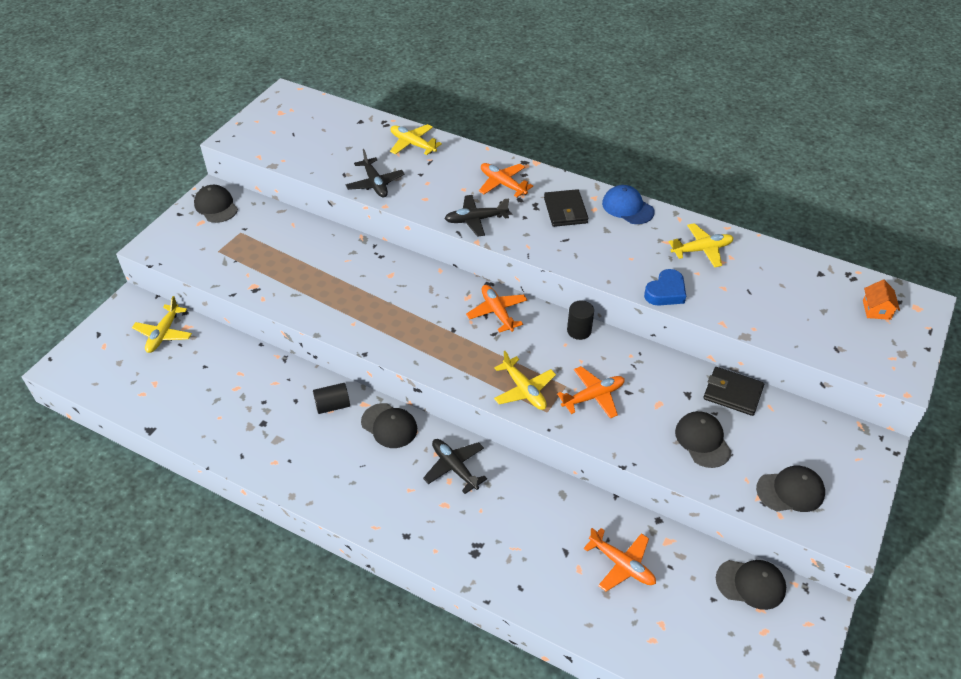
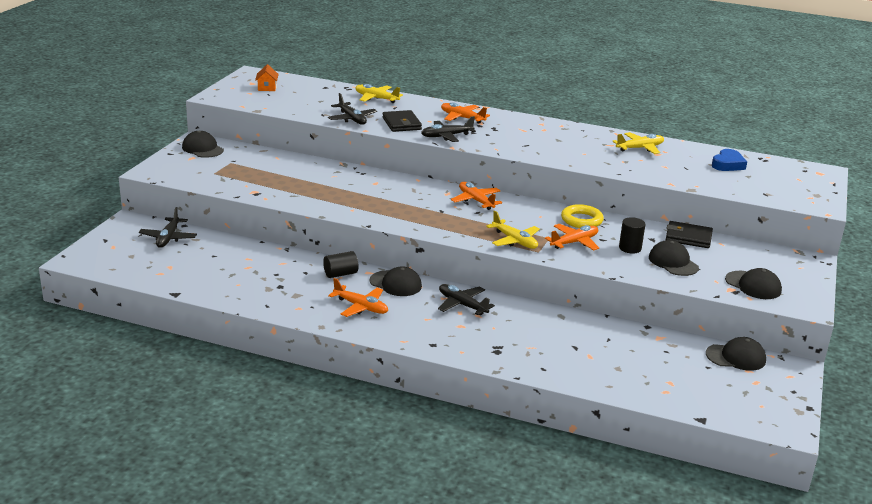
camera: 10 degrees left, 20 degrees down
yellow plane [132,296,192,353] -> black plane [139,207,197,248]
black wallet [544,189,588,227] -> black wallet moved to [383,110,422,132]
black cylinder [567,301,594,340] -> black cylinder moved to [619,217,646,253]
orange plane [584,528,656,592] -> orange plane moved to [328,278,388,317]
blue cap [602,185,654,224] -> none
blue heart [644,269,686,306] -> blue heart moved to [712,149,747,171]
black cap [756,466,825,512] -> black cap turned 60 degrees clockwise [725,268,782,299]
orange house [863,280,900,320] -> orange house moved to [255,64,279,91]
none -> yellow ring [561,204,604,228]

